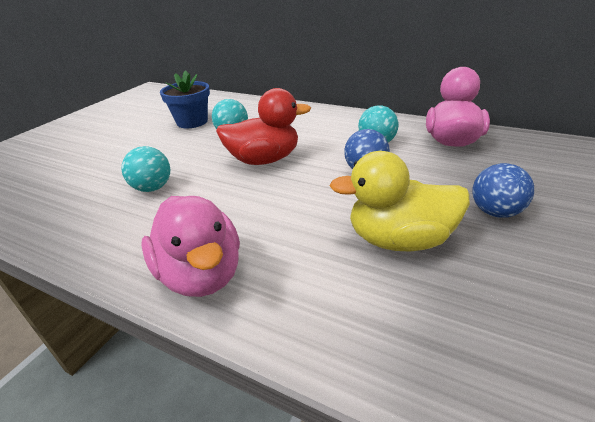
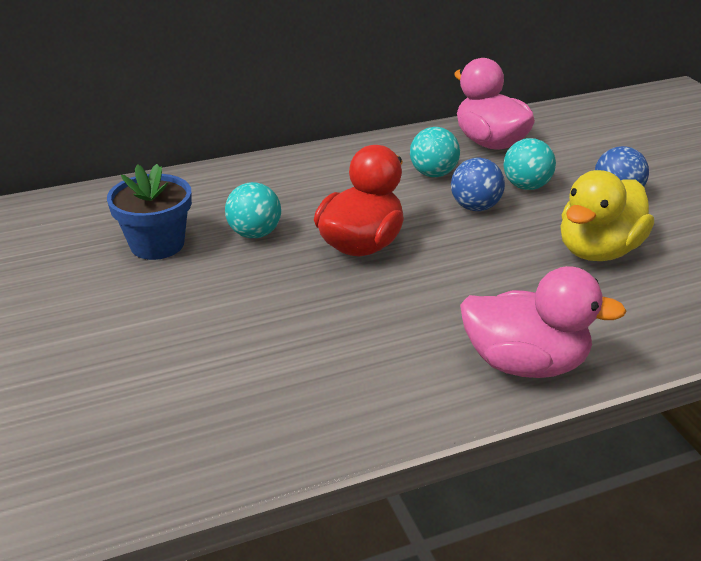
camera: 50 degrees left, 0 degrees up
turquoise ball [122,146,170,192] -> turquoise ball moved to [503,138,556,190]

